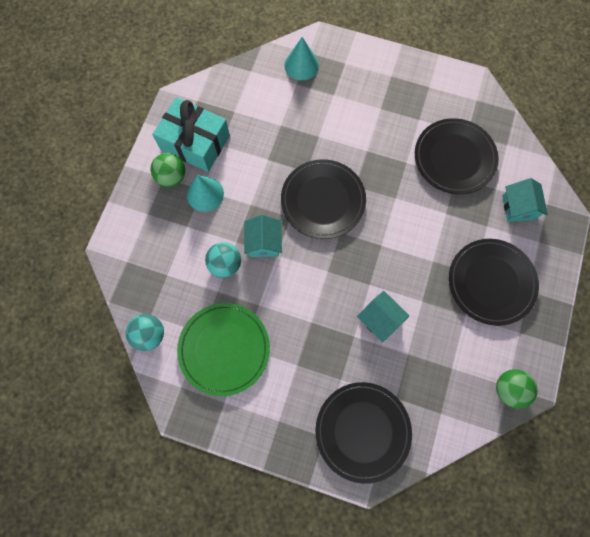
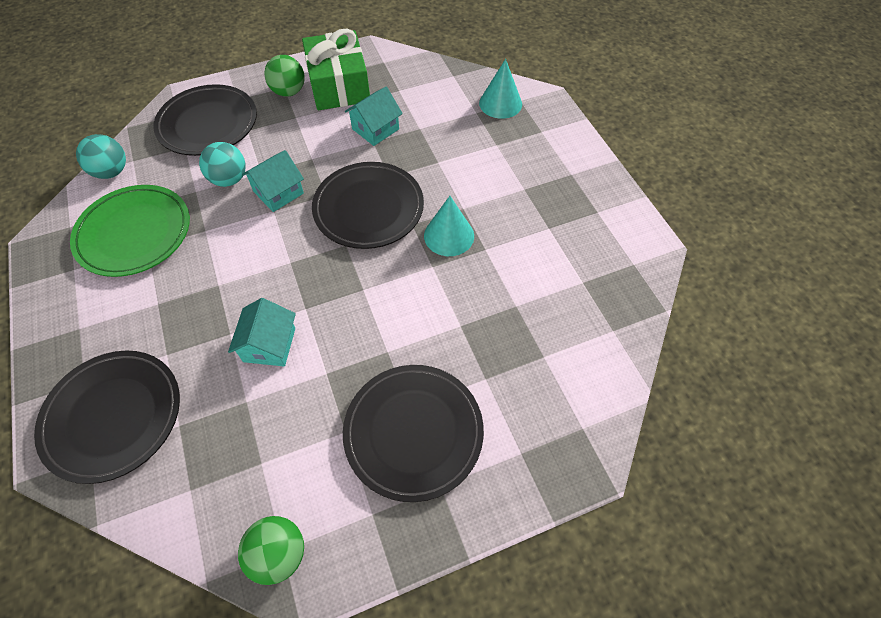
camera: 50 degrees right, 15 degrees down
turquoise gift [152,97,230,172] -> green gift [302,28,370,110]
turquoise cone [187,175,224,212] -> turquoise cone moved to [424,196,474,256]
black plate [415,118,499,194] -> black plate moved to [153,84,257,156]
turquoise house [502,178,548,222] -> turquoise house moved to [345,87,403,146]

